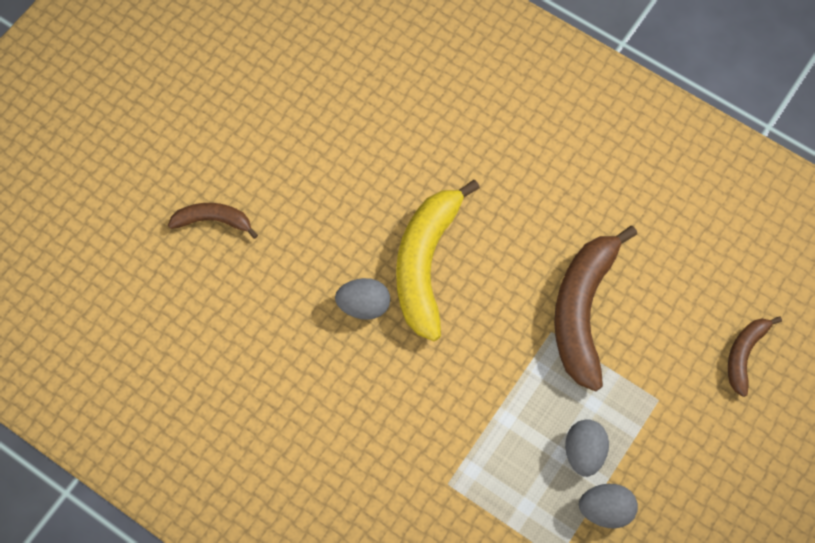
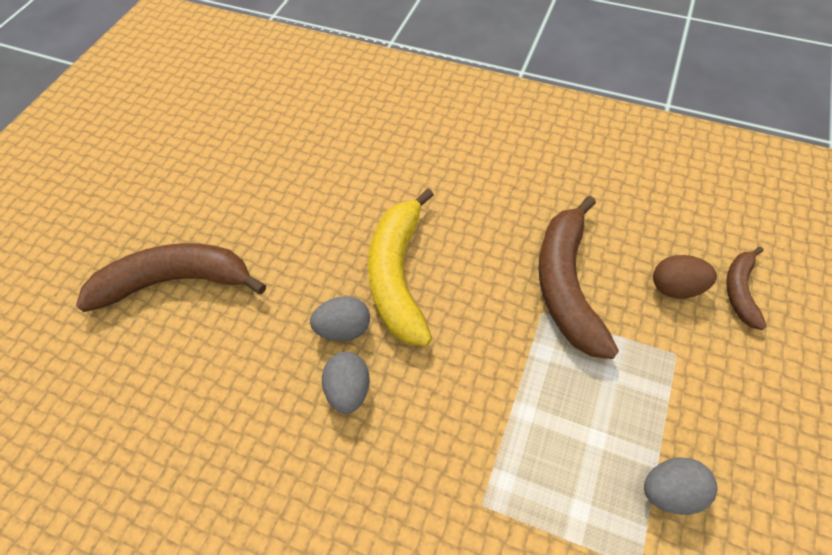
camera: 10 degrees left, 10 degrees down
brown banana [168,203,258,239] -> brown banana [76,243,266,312], size x1.92
grey egg [565,419,609,477] -> grey egg moved to [322,352,370,414]
none -> brown egg [653,255,717,299]

